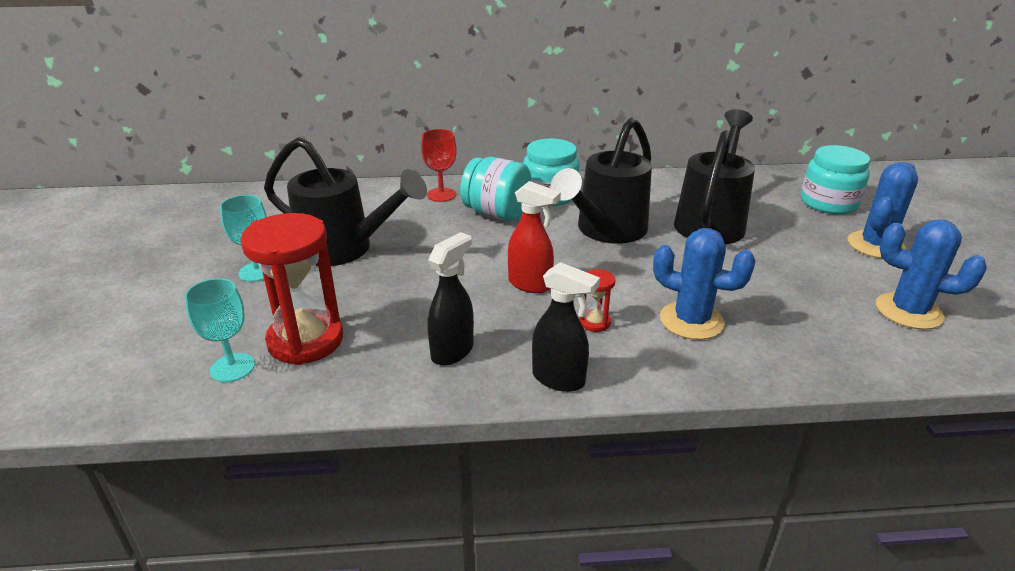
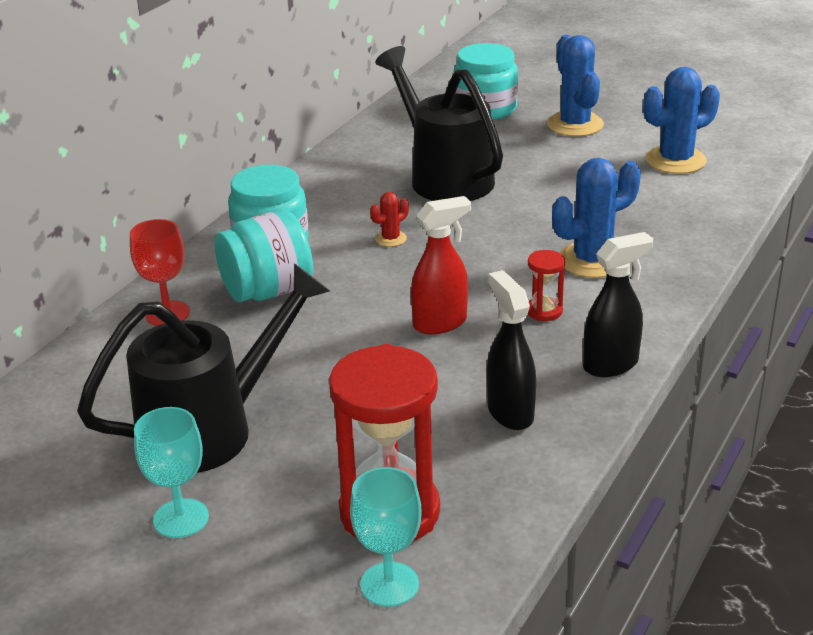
camera: 55 degrees left, 0 degrees up
black watering can [551,117,652,244] -> red cactus [370,192,409,247]

